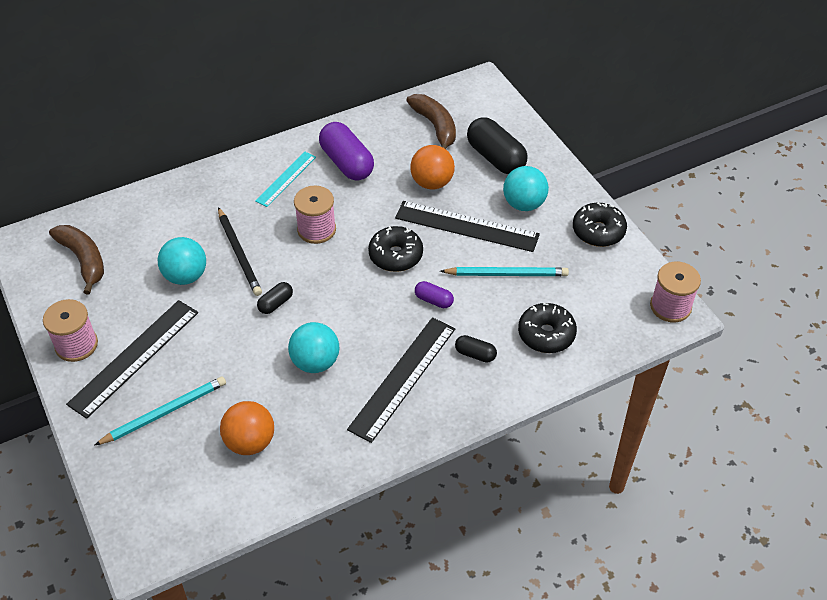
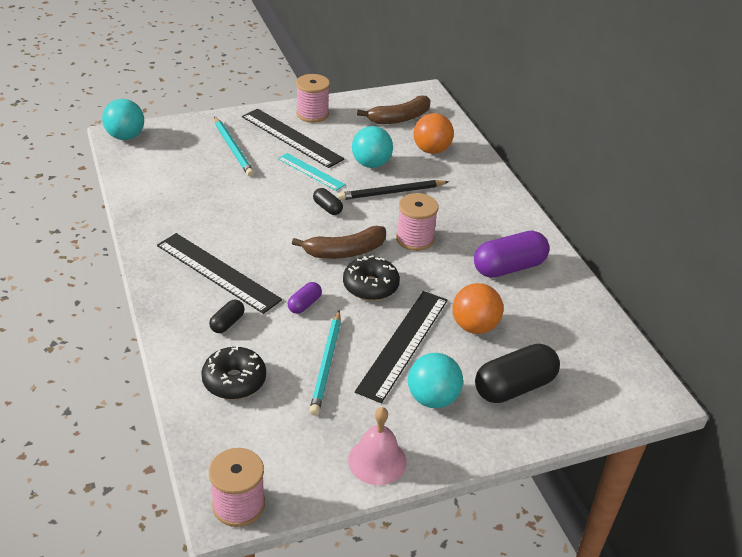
camera: 95 degrees right, 10 degrees down
orange ball [220,401,274,455] -> orange ball moved to [414,113,454,154]
turquoise ruler [255,152,316,207] -> turquoise ruler moved to [278,153,345,191]
turquoise ball [288,322,339,373] -> turquoise ball moved to [102,99,144,140]
brown banana [406,94,456,149] -> brown banana moved to [292,226,386,259]
black donut [573,202,627,247] -> pink bell [348,407,407,485]

